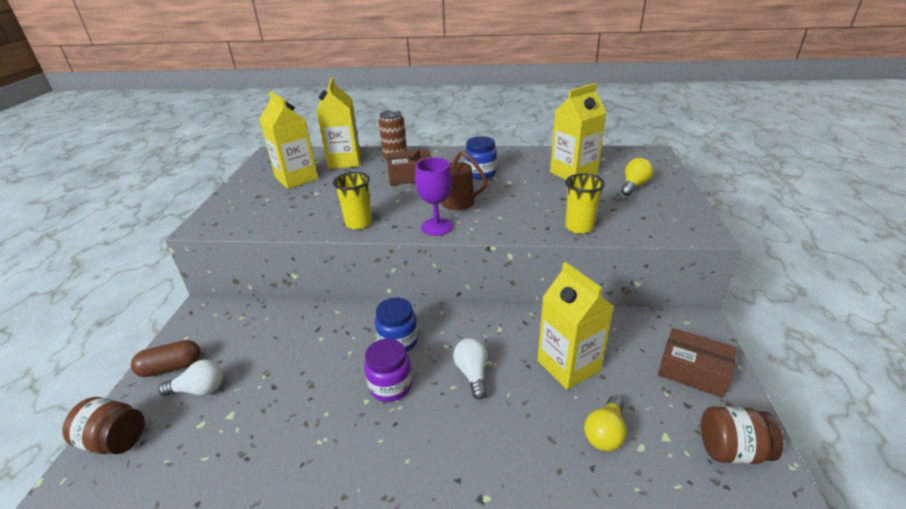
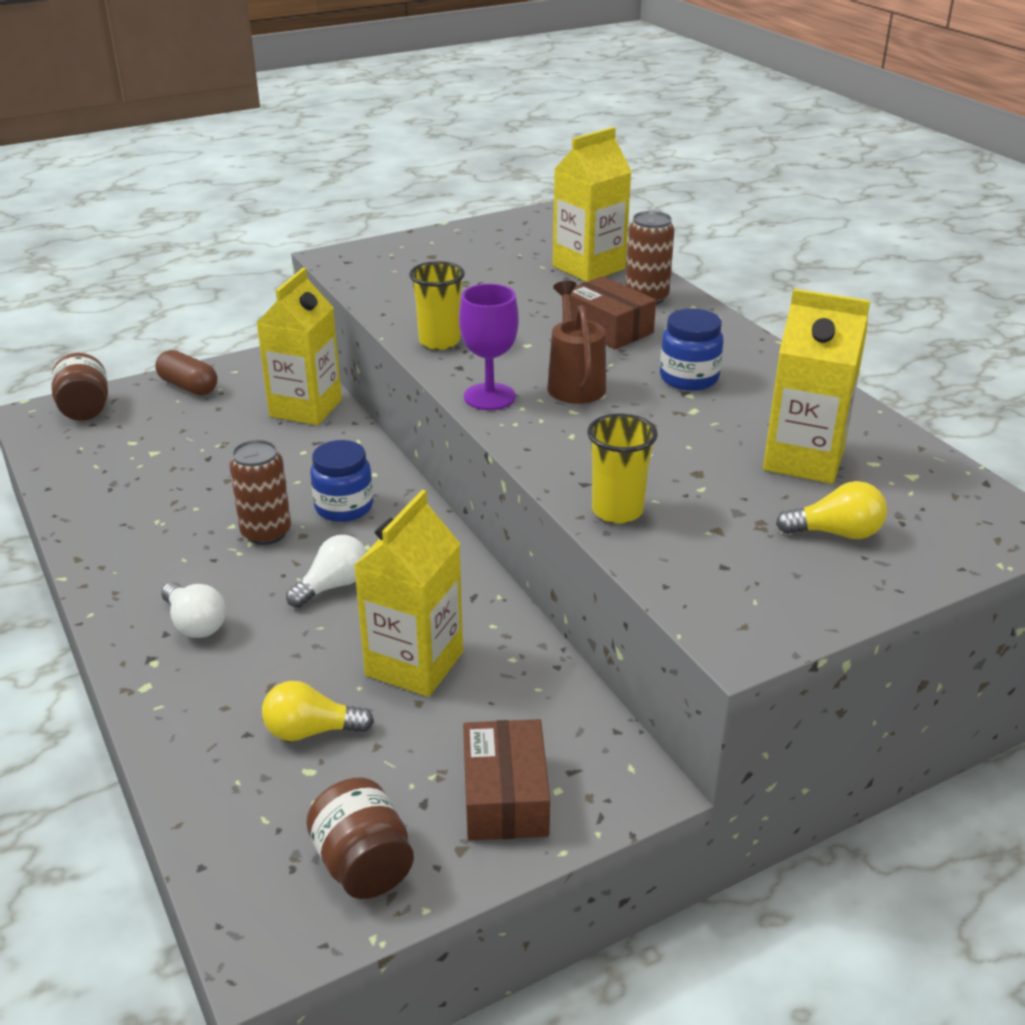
camera: 55 degrees right, 0 degrees up
white light bulb [158,360,223,396] -> white light bulb moved to [161,582,226,638]
yellow carton [259,92,318,189] -> yellow carton moved to [256,268,342,425]
purple jar [364,339,412,402] -> brown can [229,440,291,545]

